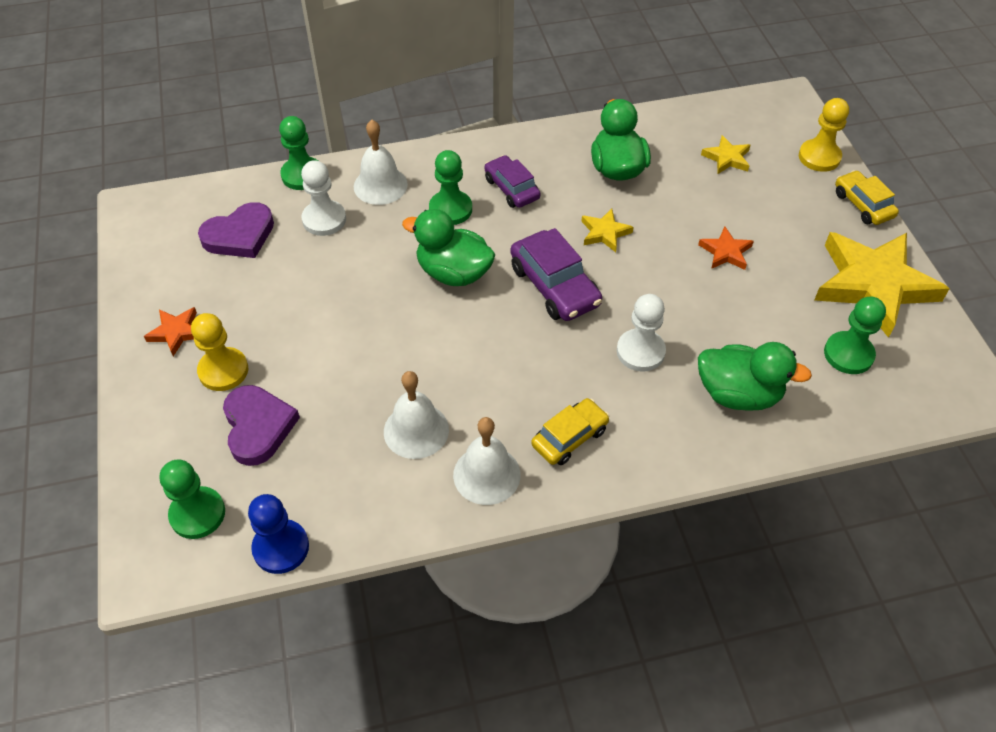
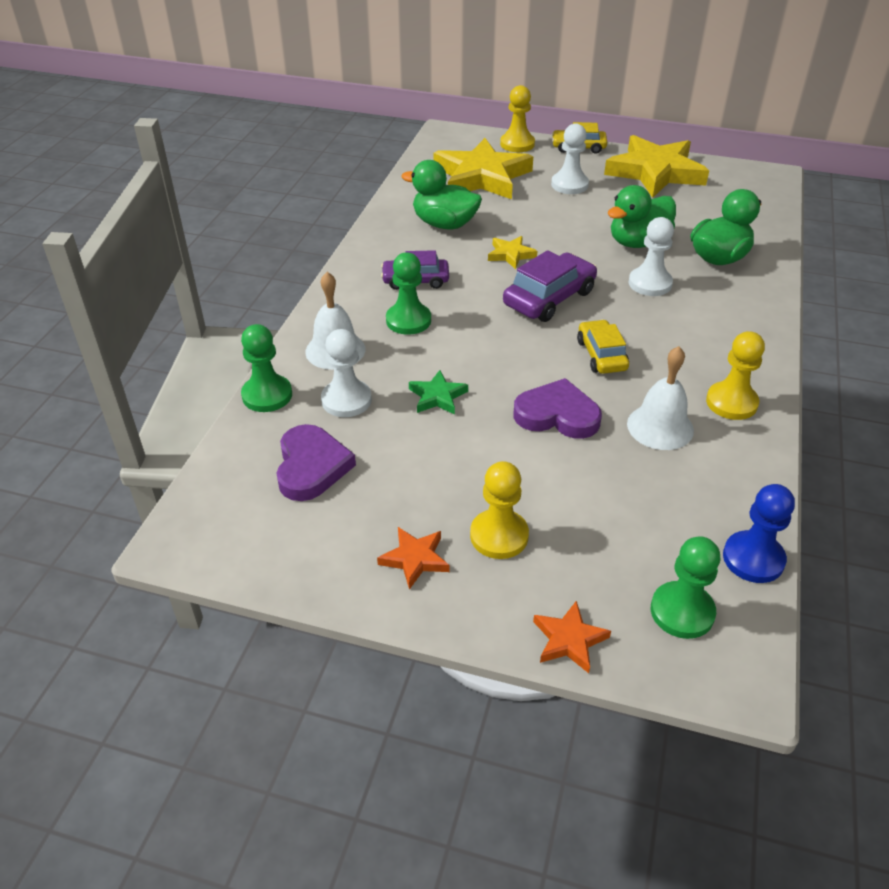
camera: 60 degrees left, 10 degrees down
purple heart [223,385,300,466] -> purple heart moved to [513,378,602,439]
green duck [402,209,495,286] -> green duck moved to [608,185,676,248]
white bell [453,417,521,505] -> yellow pawn [706,331,765,420]
purple car [510,228,602,321] -> purple car turned 45 degrees counterclockwise [503,250,597,322]
yellow car [531,398,609,465] -> yellow car moved to [577,320,629,374]
orange star [698,227,754,270] -> orange star moved to [533,600,611,673]
yellow star [701,135,751,174] -> yellow star [433,138,533,199], size x2.29
green pawn [824,297,886,374] -> none
none -> green star [409,370,468,415]
none -> white pawn [551,123,589,194]

